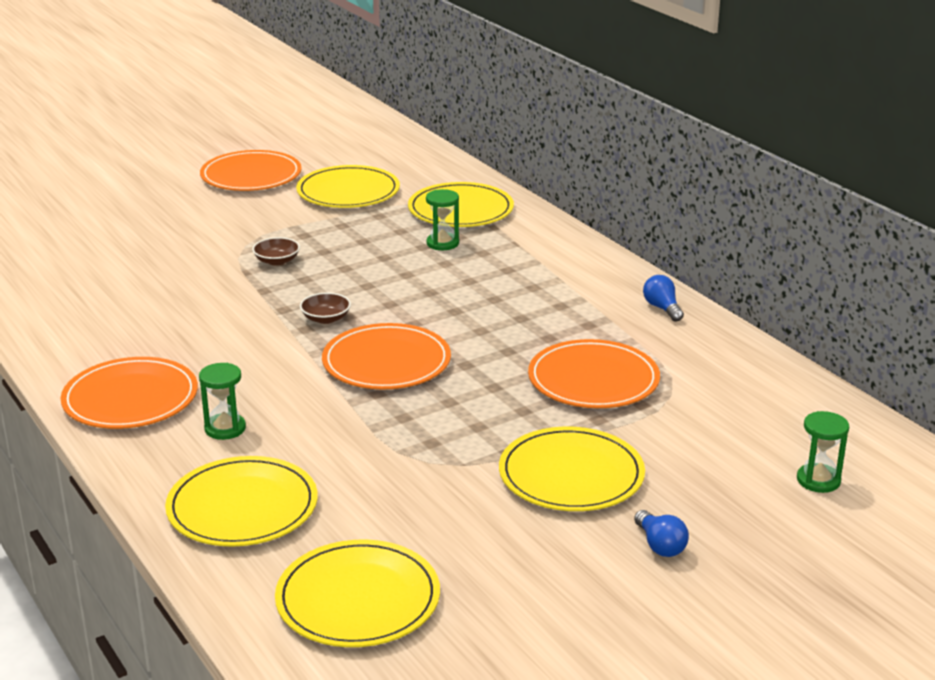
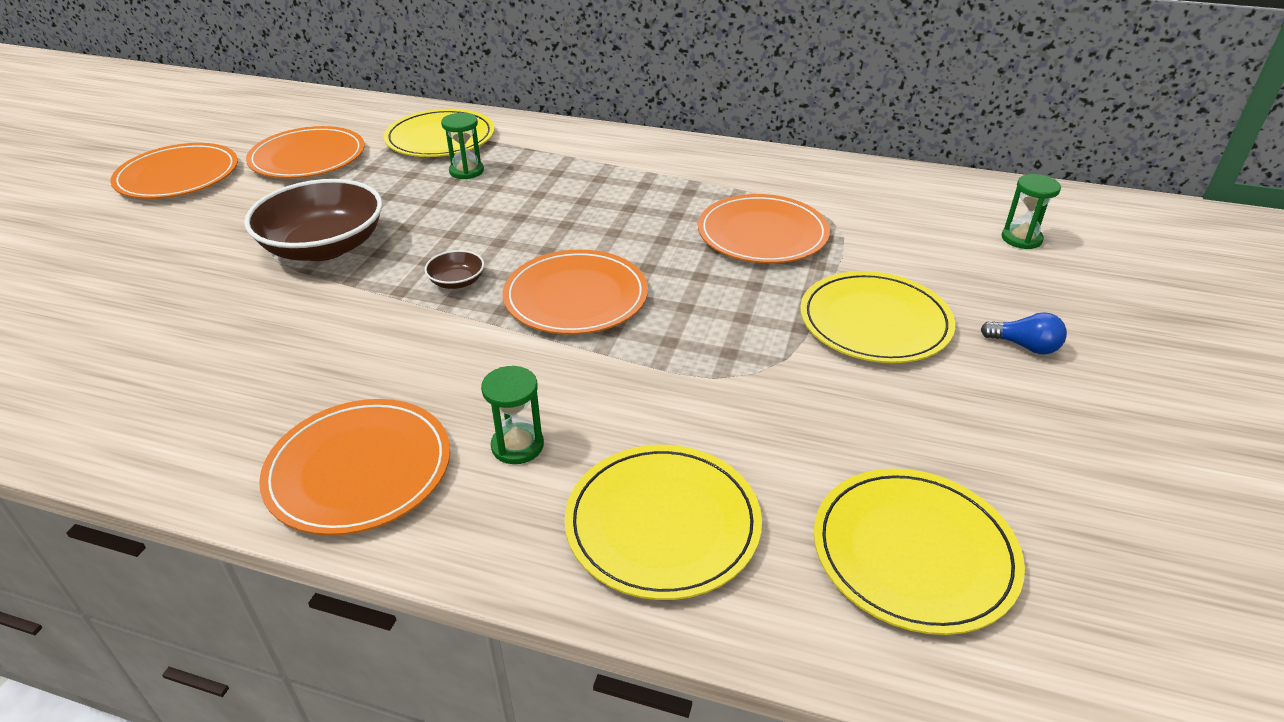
camera: 40 degrees left, 10 degrees up
brown bowl [252,237,300,266] -> brown bowl [244,179,383,261], size x2.33
yellow plate [296,165,400,208] -> orange plate [246,126,365,178]
blue light bulb [643,275,684,322] -> none

